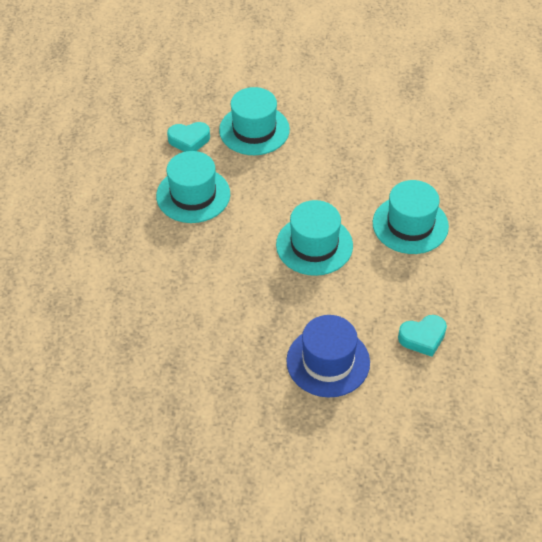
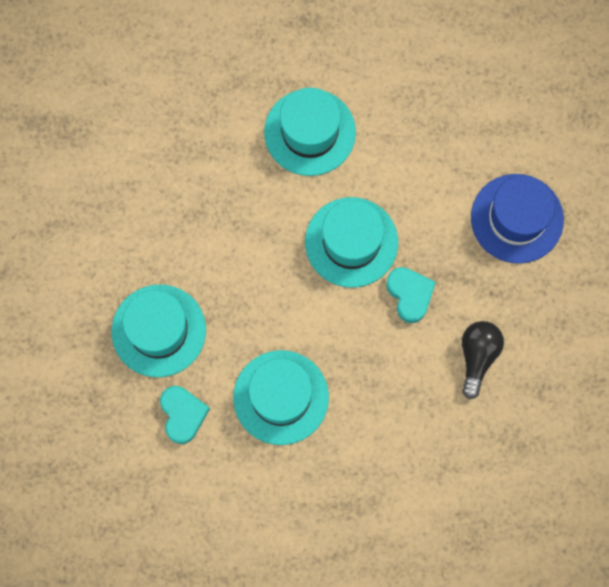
camera: 95 degrees left, 25 degrees up
turquoise heart [398,315,447,357] -> turquoise heart moved to [386,267,436,323]
none -> black light bulb [462,321,504,399]

